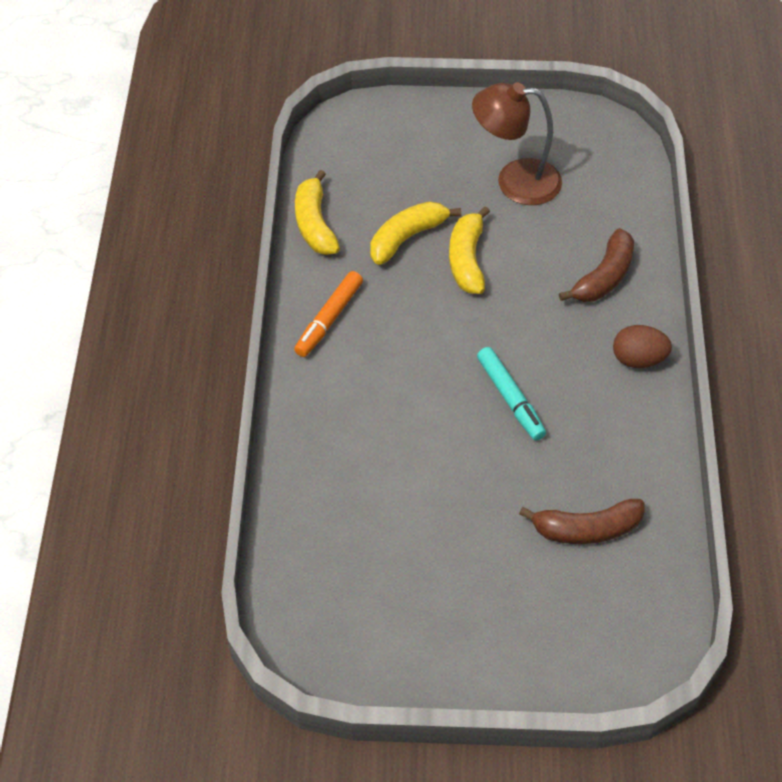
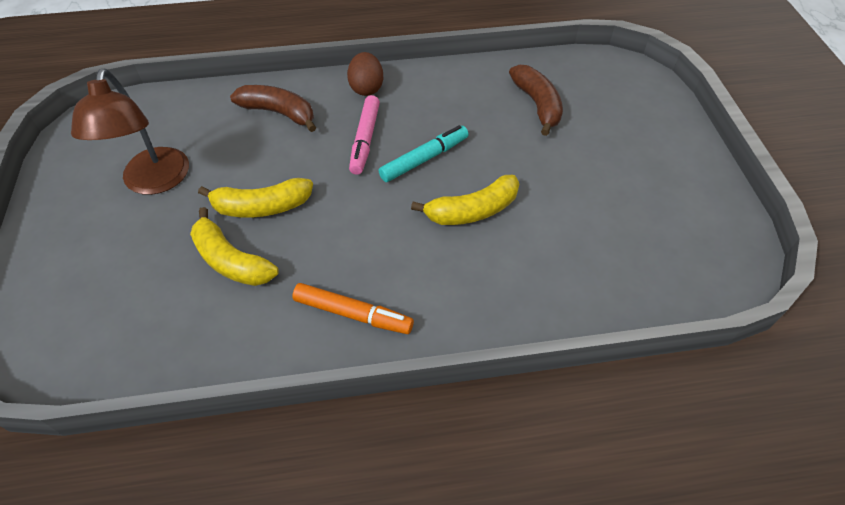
camera: 100 degrees left, 0 degrees up
yellow banana [295,170,340,255] -> yellow banana moved to [411,175,519,225]
none -> pink marker [349,95,380,175]

